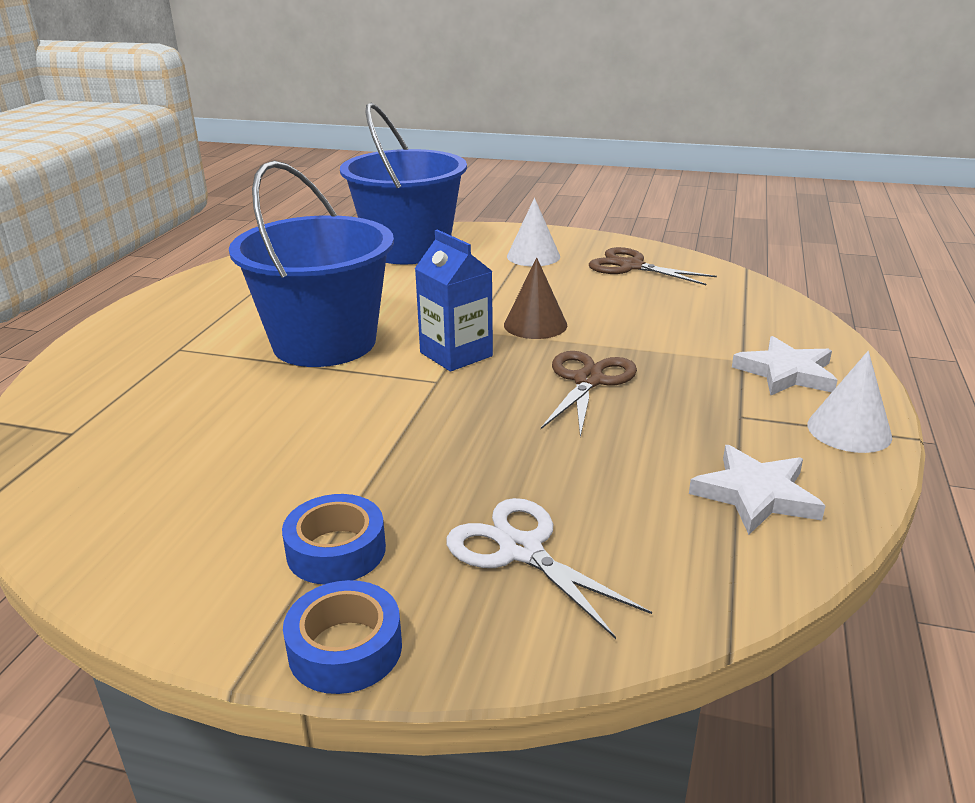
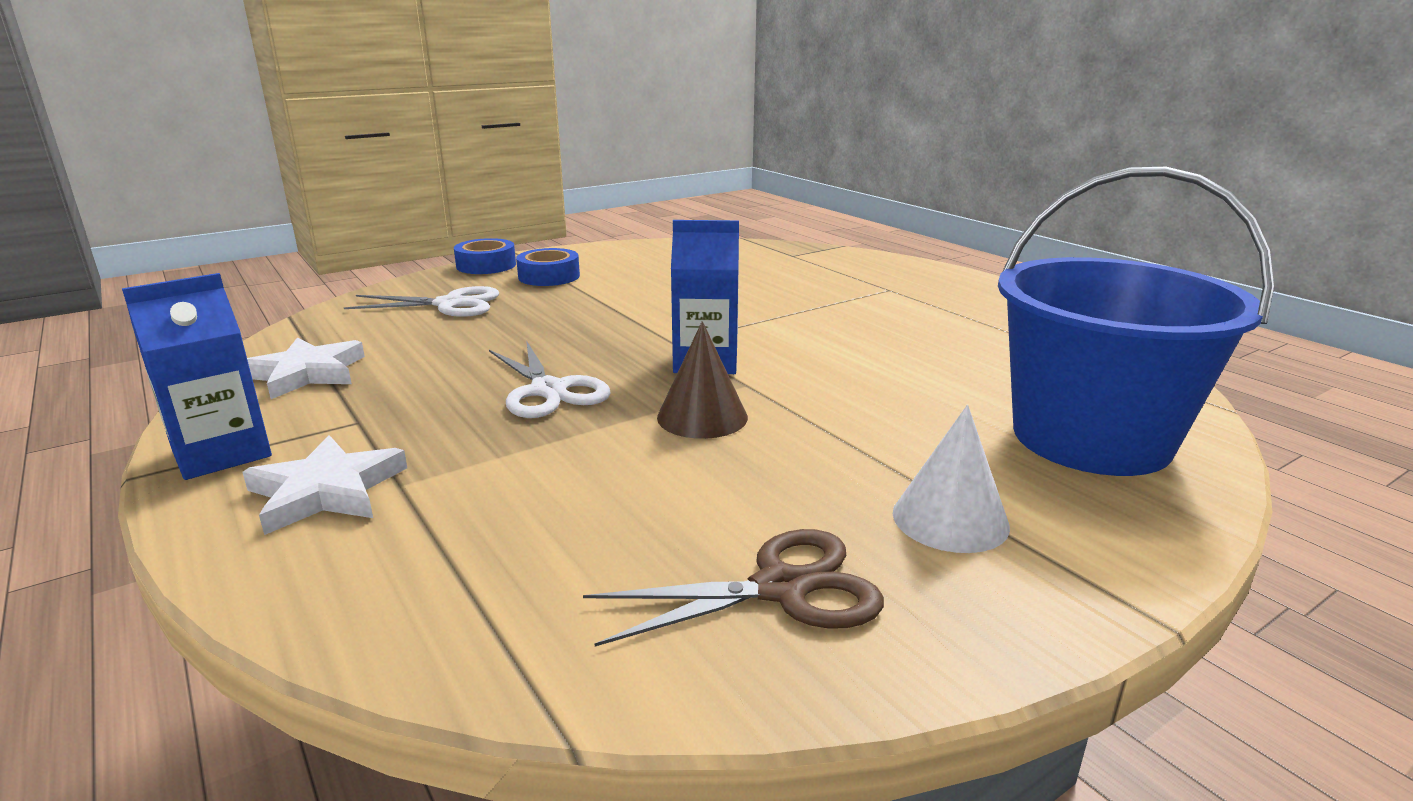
camera: 130 degrees right, 5 degrees down
blue bucket [229,161,394,367] -> none
brown scissors [541,351,637,437] -> white scissors [489,340,611,418]
white cone [807,351,892,453] -> blue carton [122,273,272,480]

